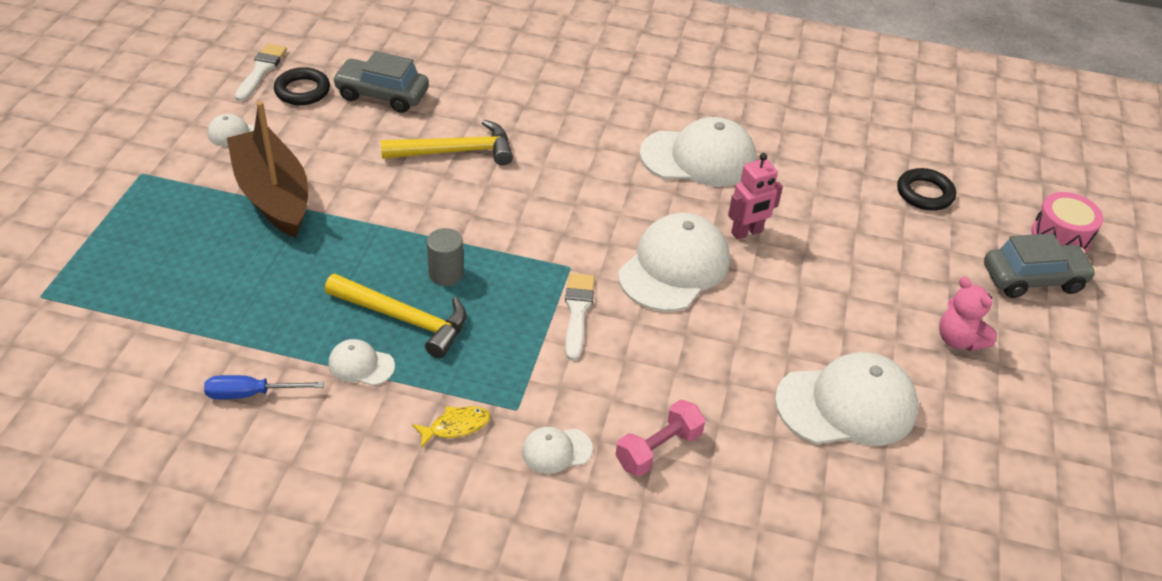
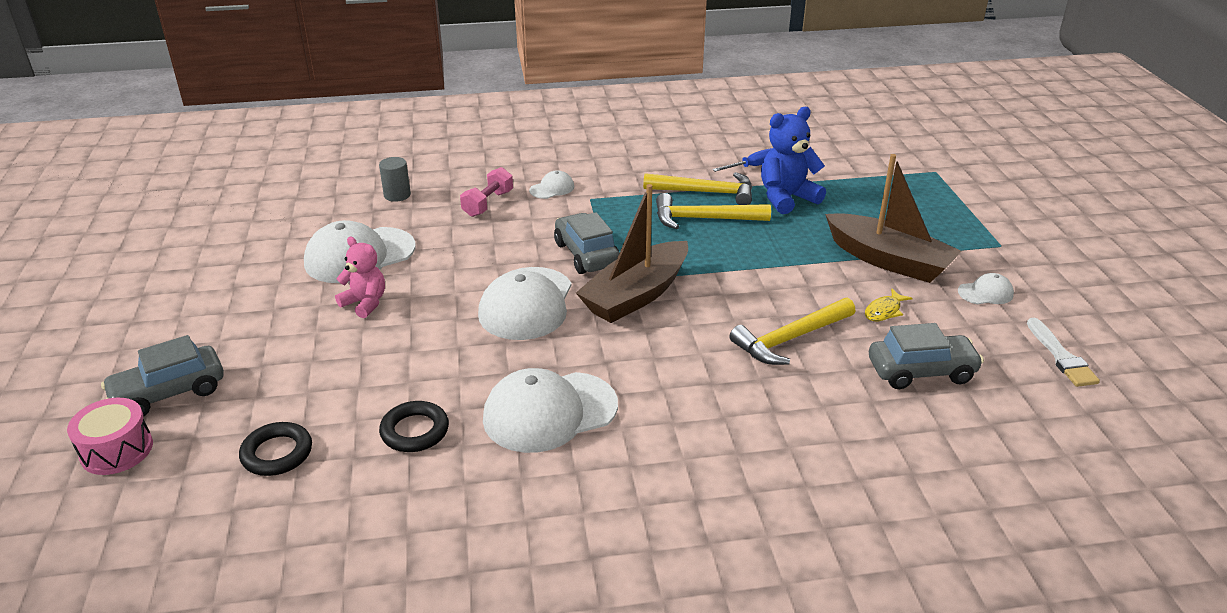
camera: 160 degrees right, 10 degrees down
black ring [274,67,330,105] -> black ring moved to [379,401,449,452]
white cap [328,339,395,386] -> yellow hammer [643,172,752,205]
yellow fish [412,406,491,448] -> yellow fish moved to [865,289,913,321]
grey cylinder [427,228,464,286] -> grey cylinder moved to [379,157,411,202]
white brush [565,273,595,361] -> grey car [554,212,620,274]
pink robot [728,153,783,240] -> none
pink teddy bear [939,276,997,351] -> pink teddy bear moved to [335,237,385,318]
none -> brown boat [576,184,688,323]
none -> blue teddy bear [761,107,826,214]

